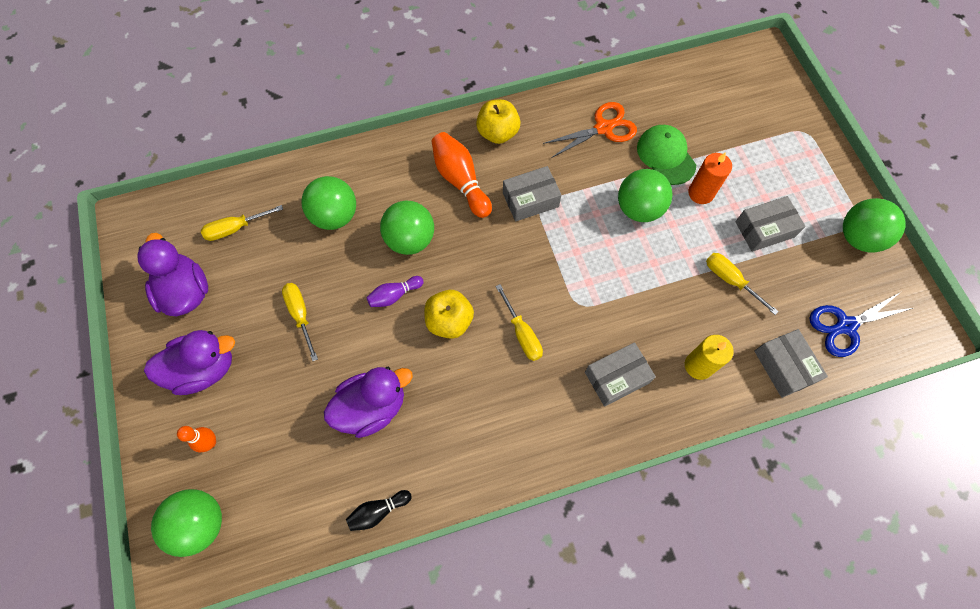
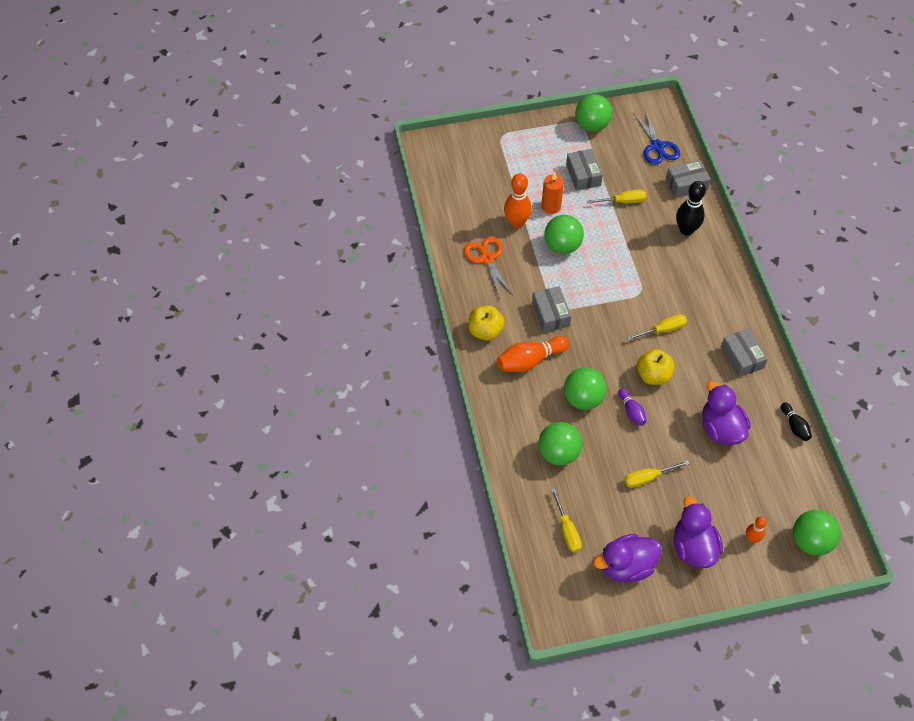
camera: 85 degrees left, 10 degrees down
grey box [585,342,656,406] -> grey box moved to [721,329,768,377]
green cap [637,125,696,185] -> orange bowling pin [504,173,532,228]
yellow candle [685,335,734,380] -> black bowling pin [676,181,706,236]
yellow screwdriver [706,253,779,315] -> yellow screwdriver turned 150 degrees counterclockwise [587,189,646,204]

